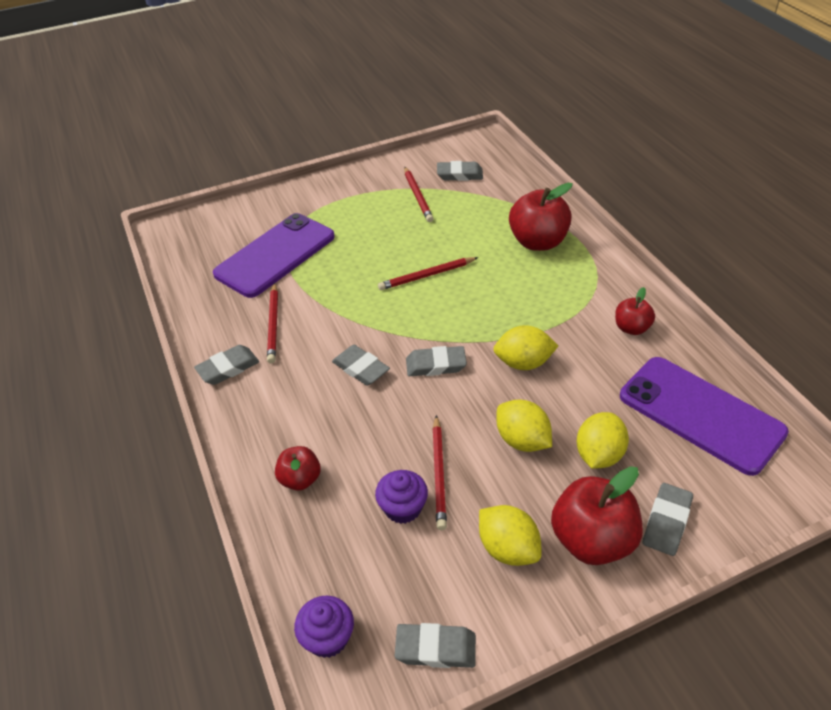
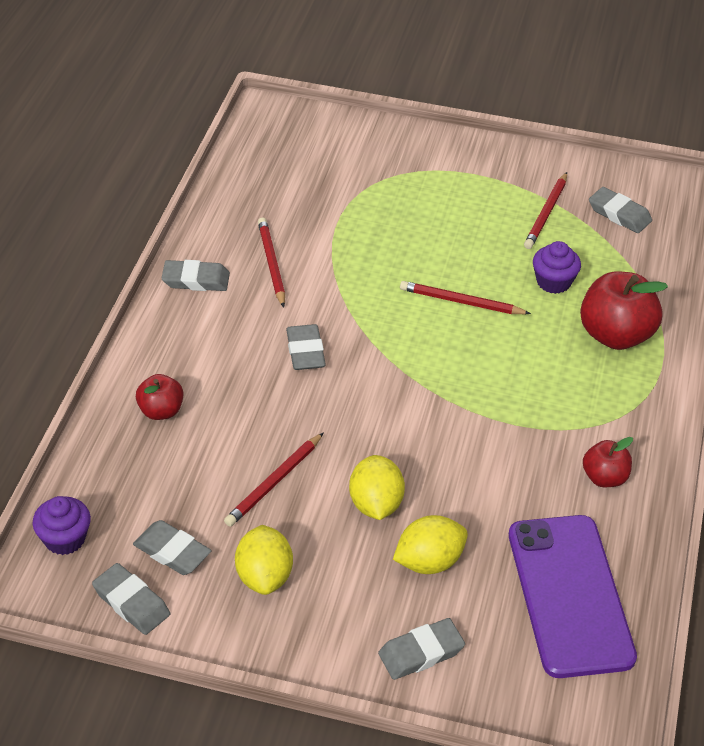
camera: 35 degrees right, 0 degrees up
purple phone [213,213,335,298] -> none
red pencil [267,283,278,364] -> red pencil turned 135 degrees clockwise [258,218,285,308]
purple cupcake [375,470,428,524] -> purple cupcake moved to [533,241,581,294]
grey eraser [406,346,467,376] -> grey eraser moved to [133,520,211,575]
yellow lemon [493,325,558,370] -> none
red apple [551,466,643,565] -> none

